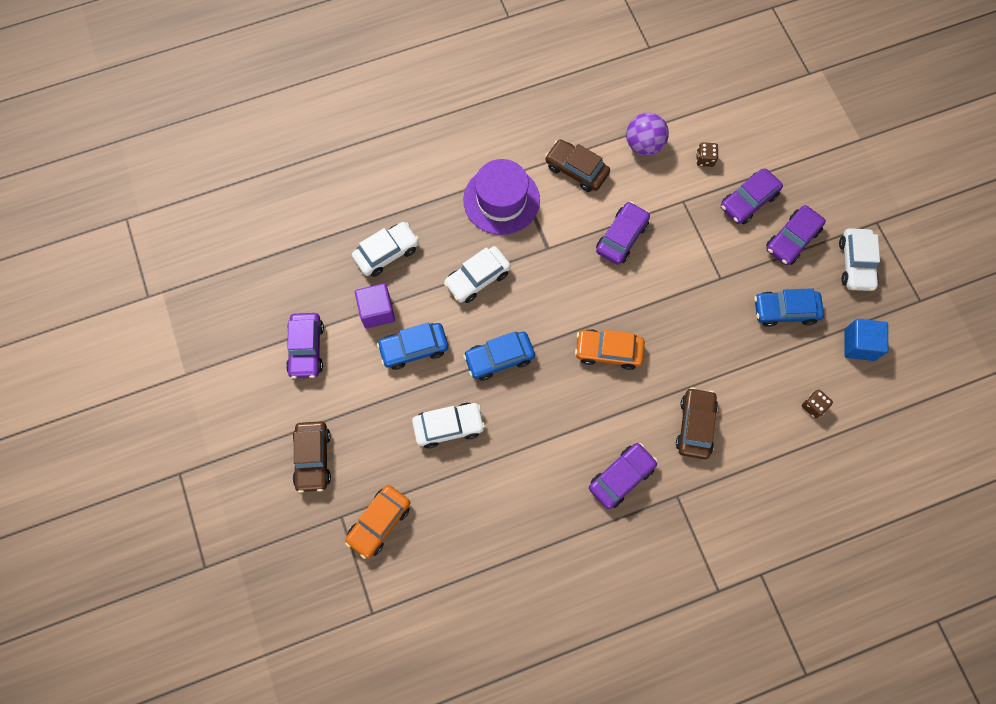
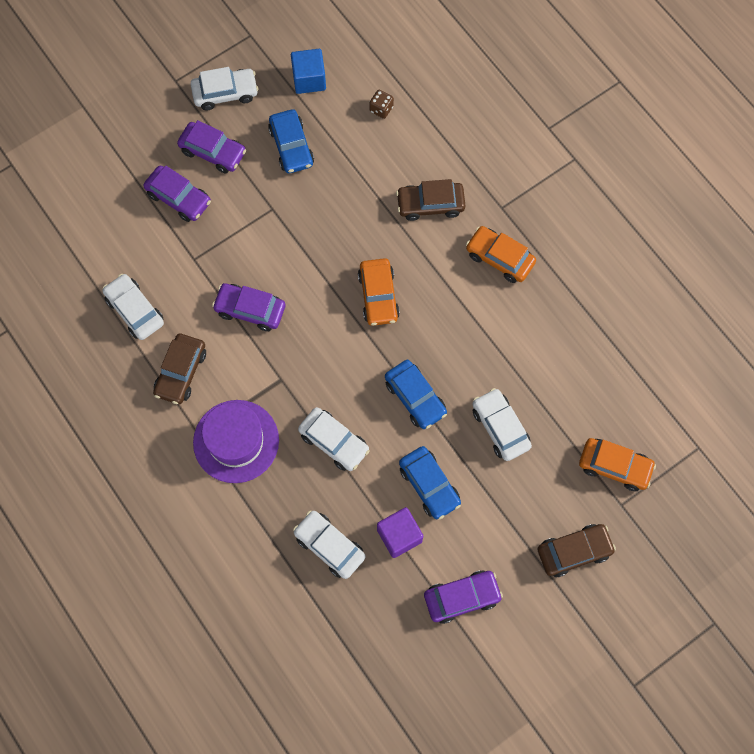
camera: 105 degrees left, 0 degrees up
purple car [589,443,658,509] -> orange car [466,226,536,283]
purple ball [626,113,669,156] -> white car [103,274,164,340]
brown dice [696,142,718,167] -> none

